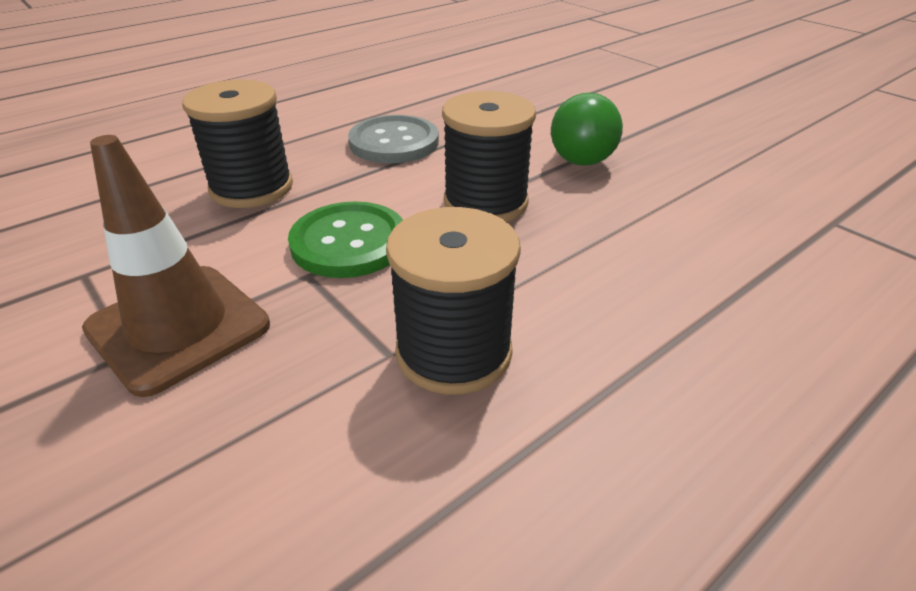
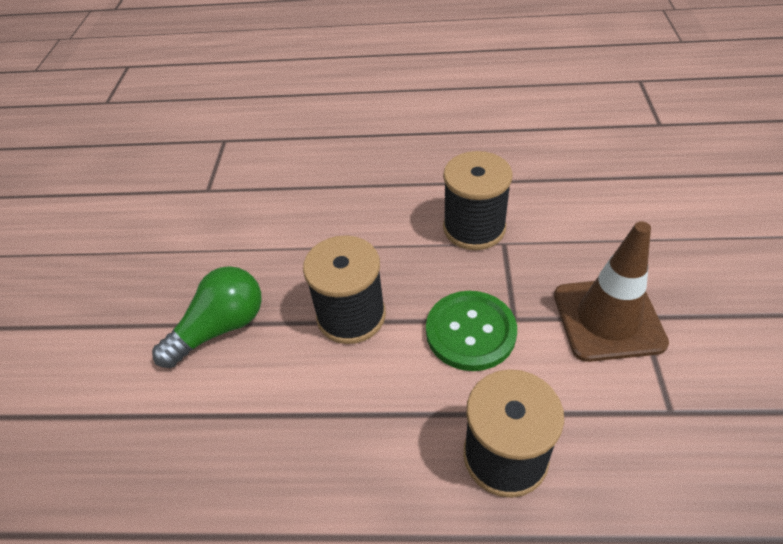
camera: 135 degrees left, 10 degrees up
grey button [348,115,439,163] -> none

